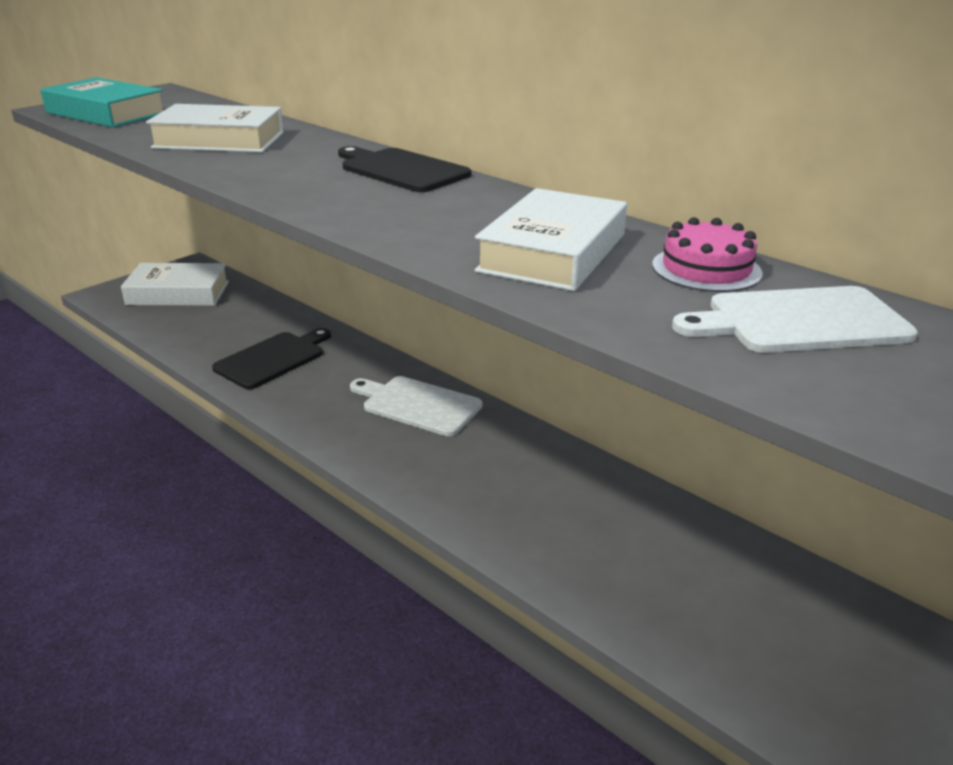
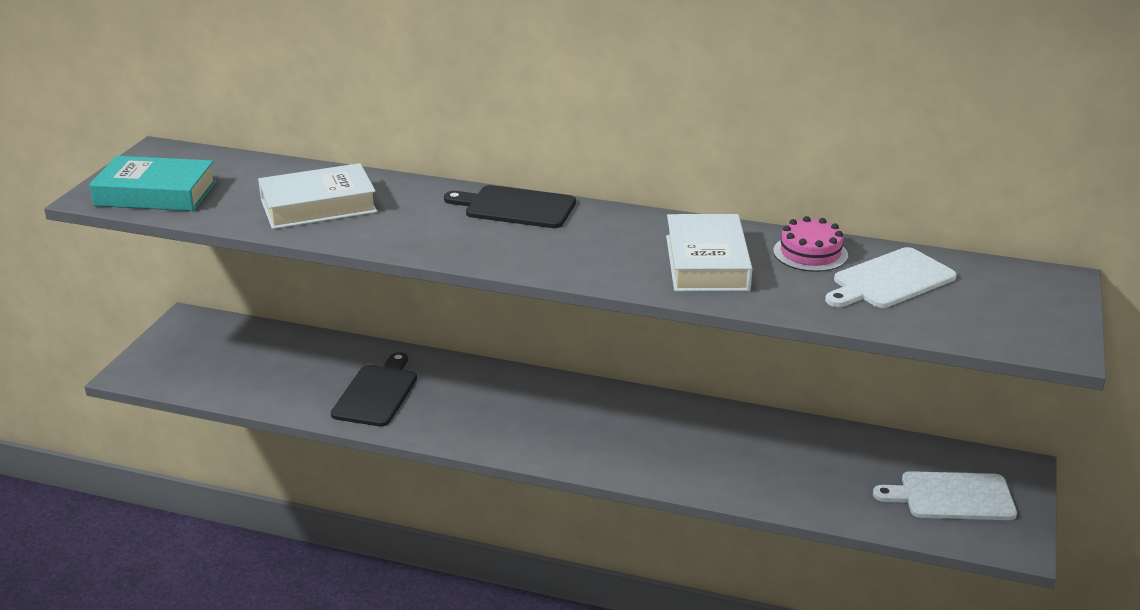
camera: 25 degrees left, 0 degrees up
white book [121,263,229,306] -> none
white cutting board [350,376,483,436] -> white cutting board moved to [873,471,1017,520]

